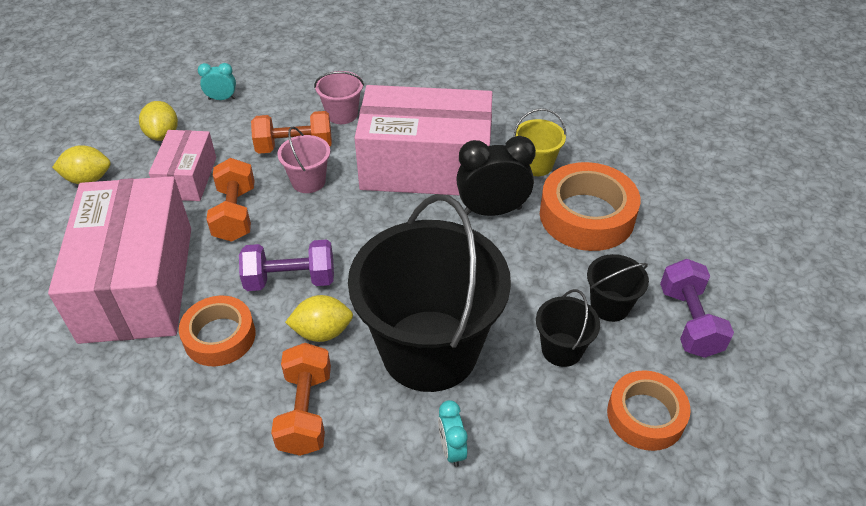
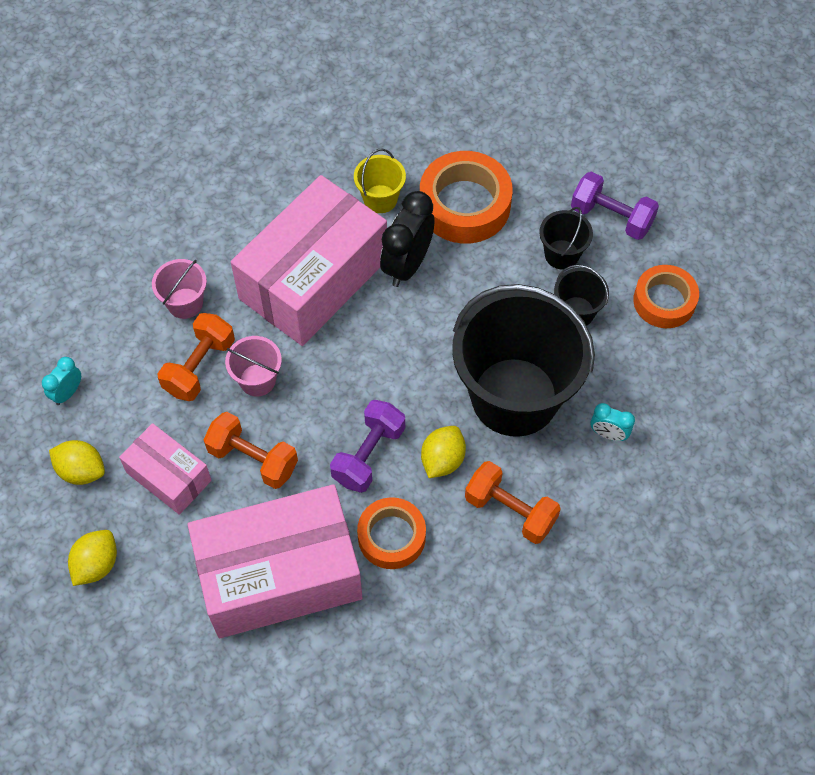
camera: 55 degrees left, 15 degrees up
pink box [48,176,191,344] -> pink box turned 45 degrees counterclockwise [188,484,362,638]

